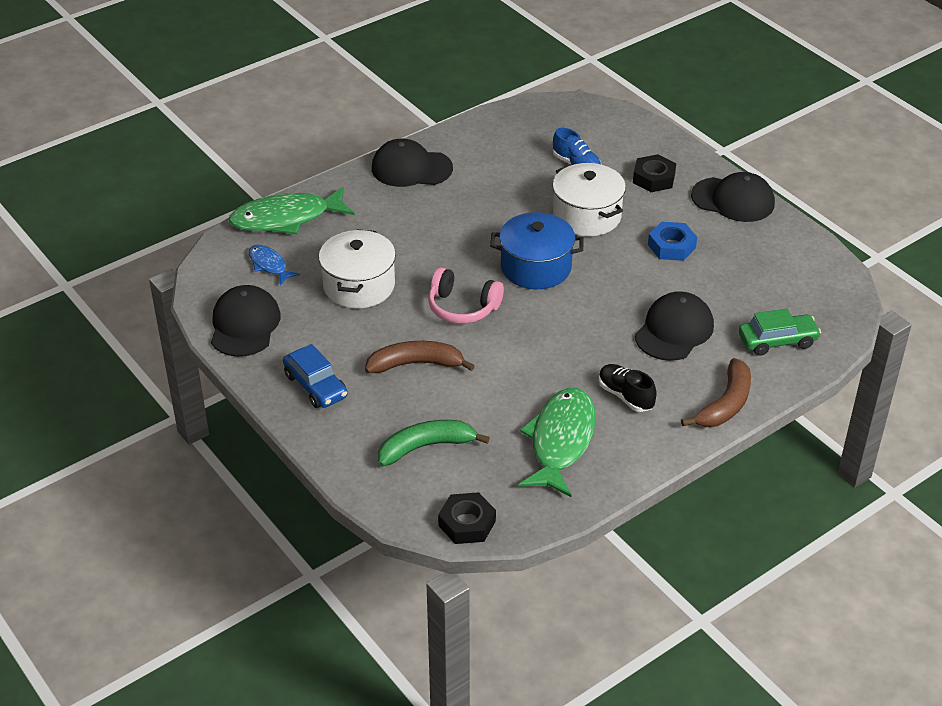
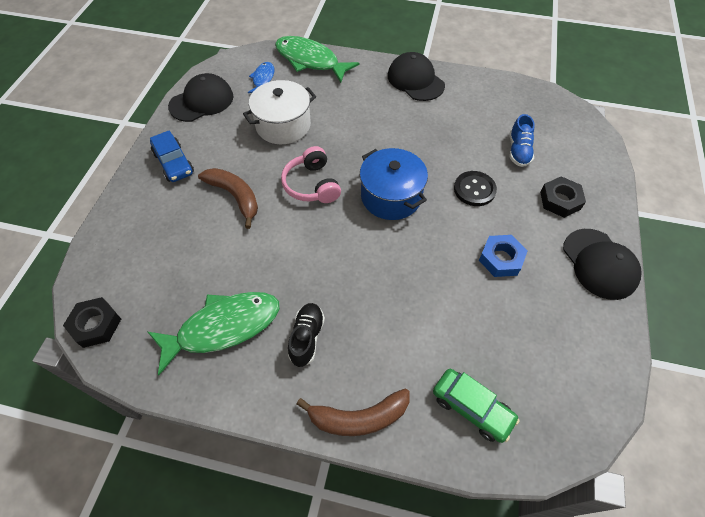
camera: 50 degrees right, 15 degrees up
blue car [283,344,348,408] -> blue car turned 45 degrees counterclockwise [150,130,194,182]
green banana [378,420,490,466] -> none
white pot [552,163,626,236] -> black button [454,171,497,206]
black cap [635,291,714,361] -> none

